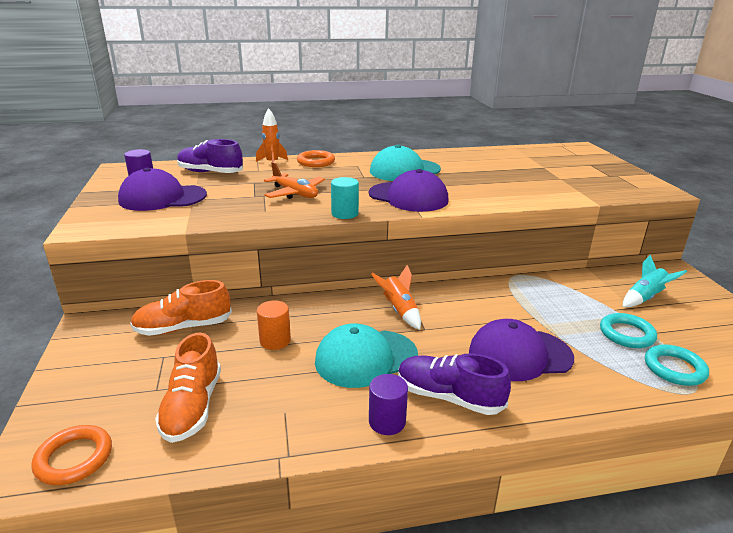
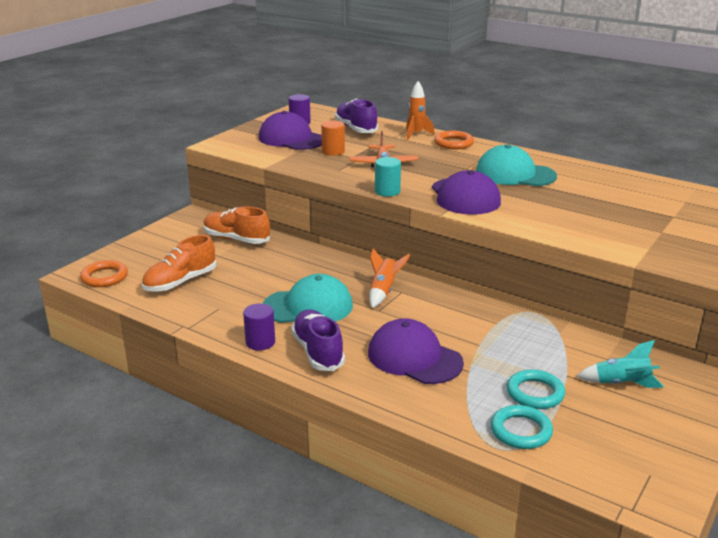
camera: 45 degrees right, 0 degrees up
orange cylinder [257,300,291,350] -> orange cylinder moved to [321,121,345,156]
turquoise cap [315,323,418,388] -> turquoise cap turned 150 degrees clockwise [263,274,353,323]

